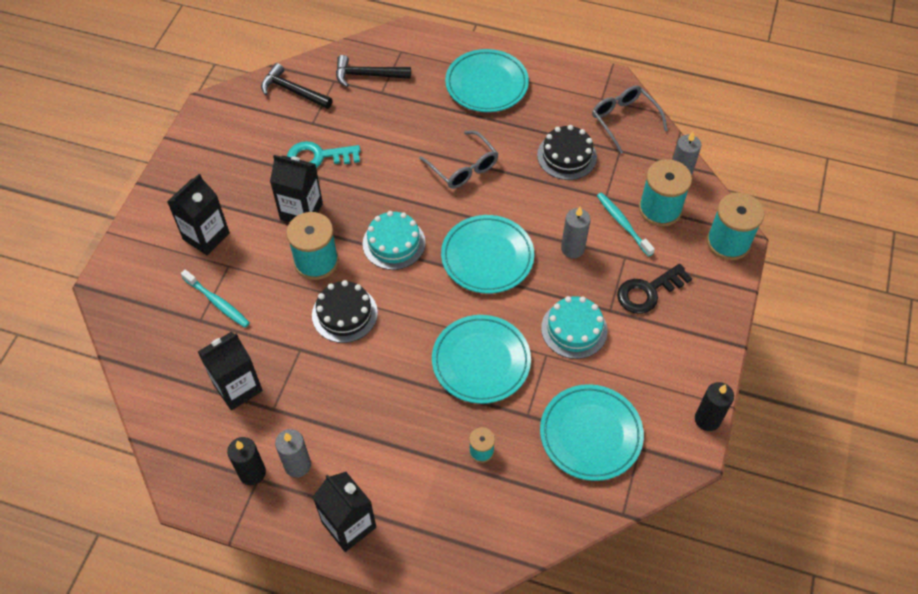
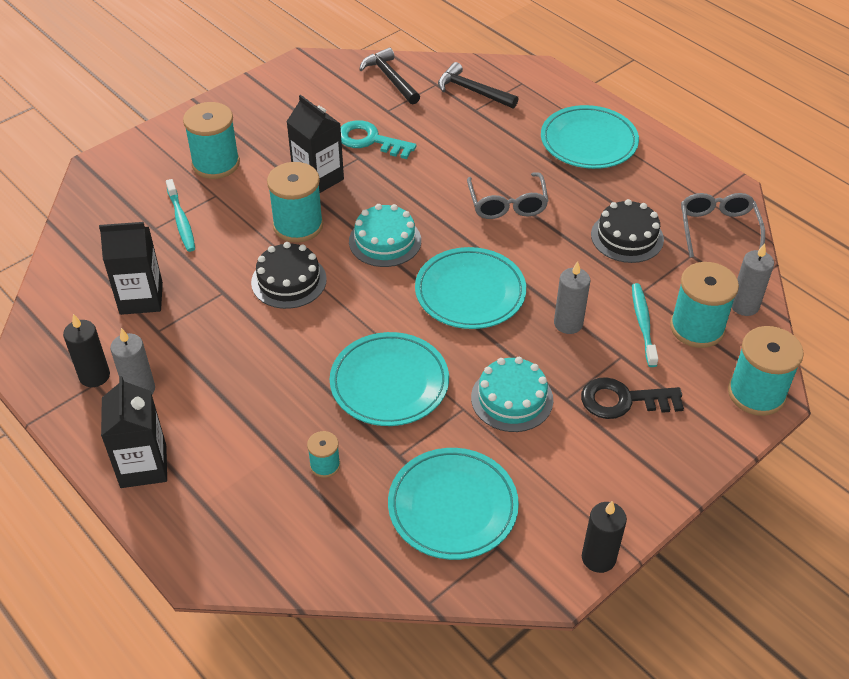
camera: 30 degrees right, 10 degrees down
black carton [167,174,230,255] -> turquoise spool [183,102,240,179]

